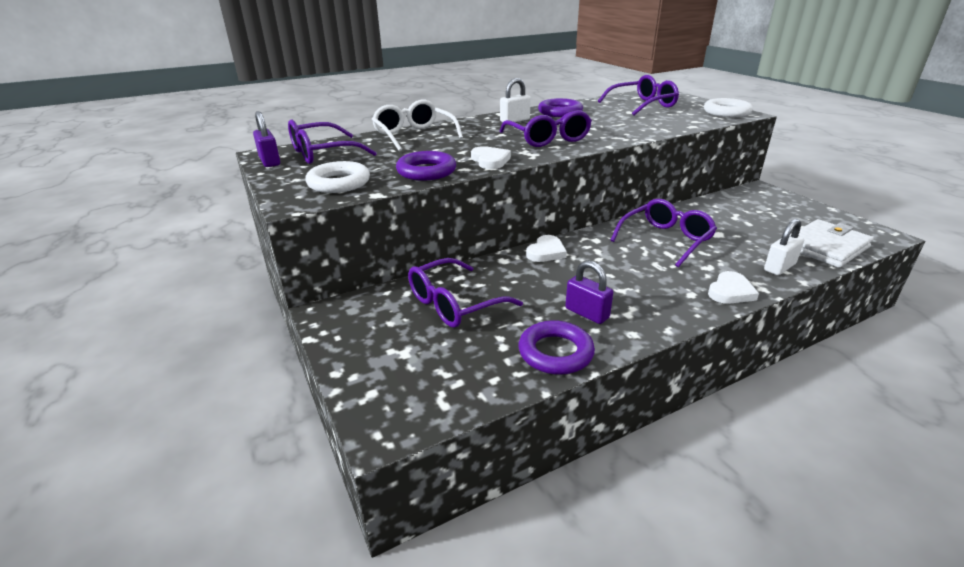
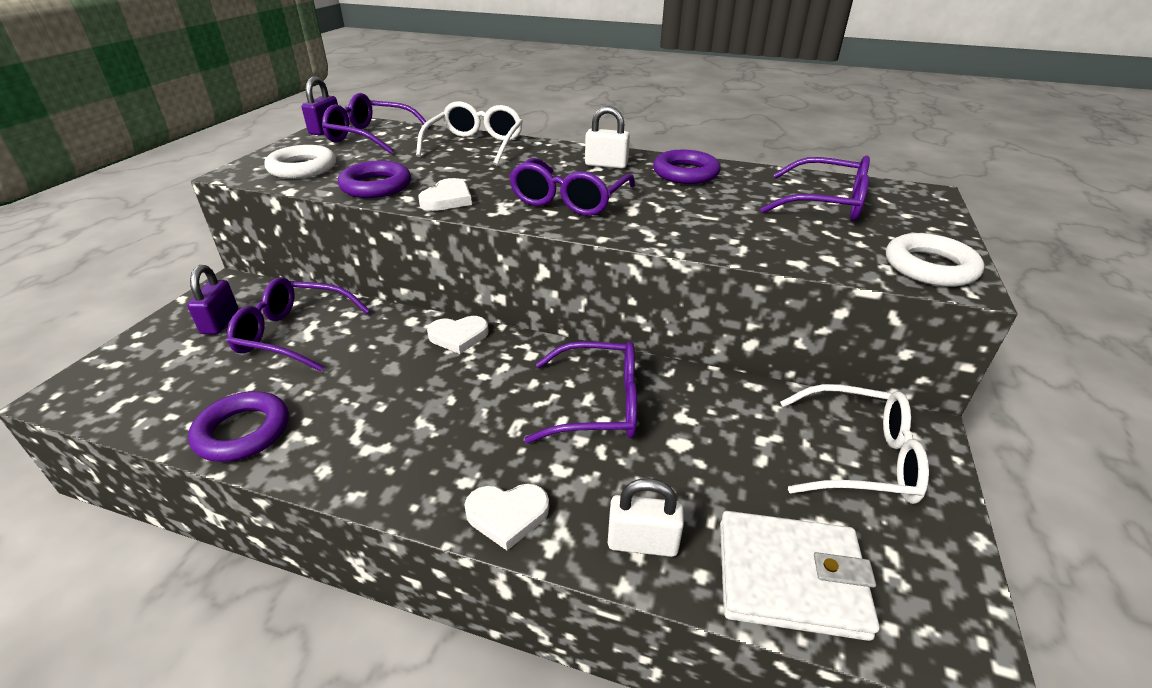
camera: 45 degrees right, 5 degrees up
purple padlock [565,261,613,324] -> purple padlock moved to [187,265,238,334]
none -> white glasses [780,384,929,504]

